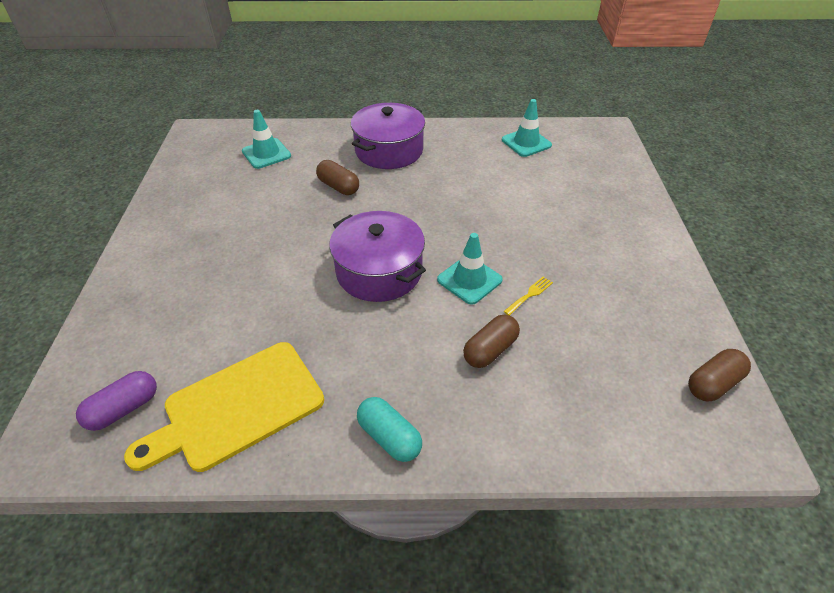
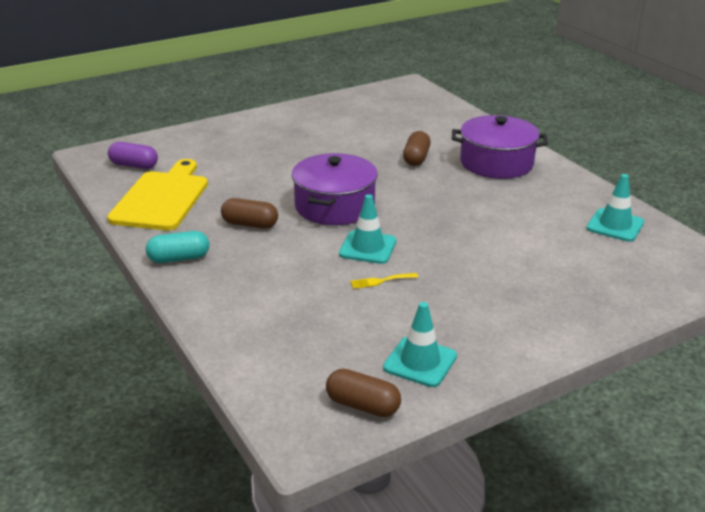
camera: 60 degrees right, 15 degrees down
yellow cutting board [124,342,324,472] -> yellow cutting board turned 75 degrees clockwise [107,159,208,230]
turquoise traffic cone [242,110,291,169] -> turquoise traffic cone moved to [383,302,457,387]
turquoise capsule [357,397,422,462] -> turquoise capsule turned 60 degrees clockwise [146,231,209,263]
brown capsule [463,315,520,368] -> brown capsule moved to [221,198,278,228]
yellow fork [504,276,553,316] -> yellow fork turned 150 degrees clockwise [350,273,418,289]

